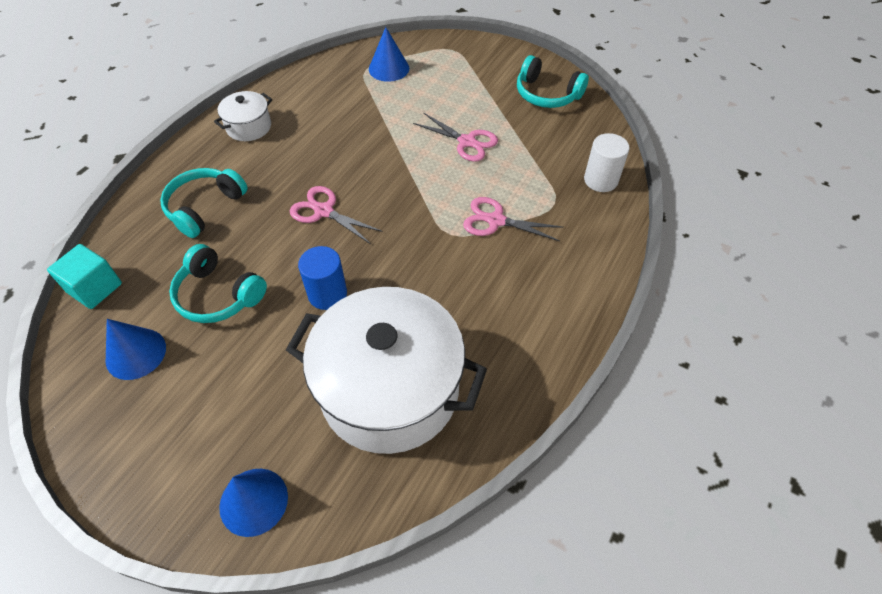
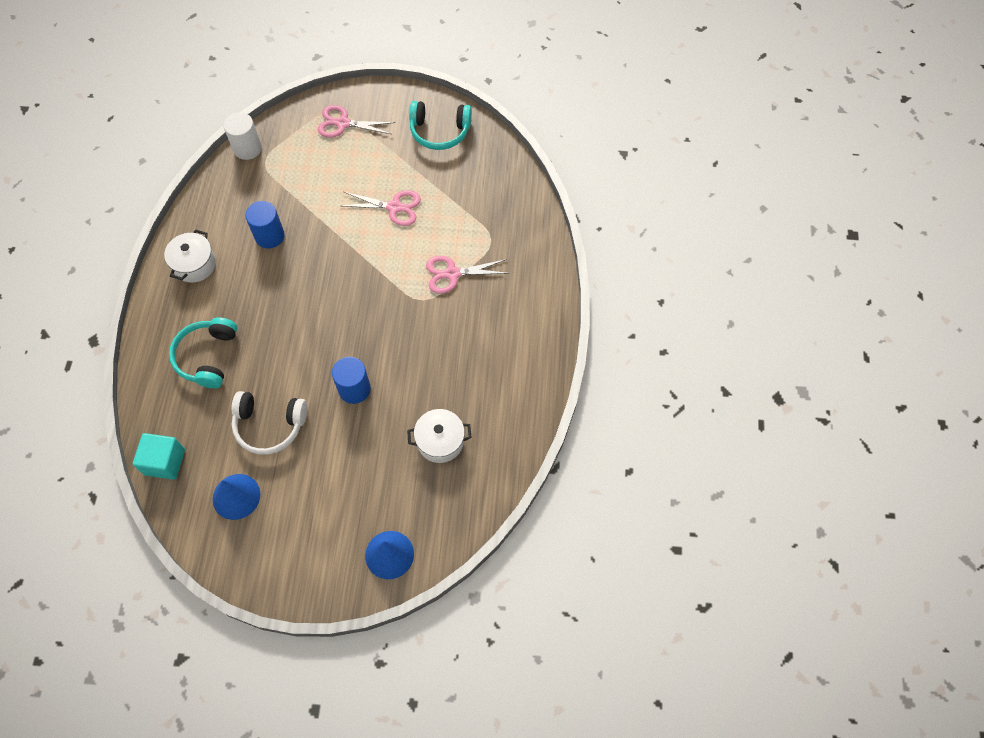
camera: 25 degrees left, 10 degrees up
turquoise headphones [169,244,267,323] -> white headphones [231,391,307,455]
white pot [286,287,487,454] -> white pot [407,409,472,463], size x0.45
pink scissors [290,186,383,244] -> pink scissors moved to [317,105,395,138]
blue cone [369,27,409,82] -> none
white cylinder [584,133,630,192] -> white cylinder moved to [223,112,262,160]
none -> blue cylinder [245,201,285,249]

